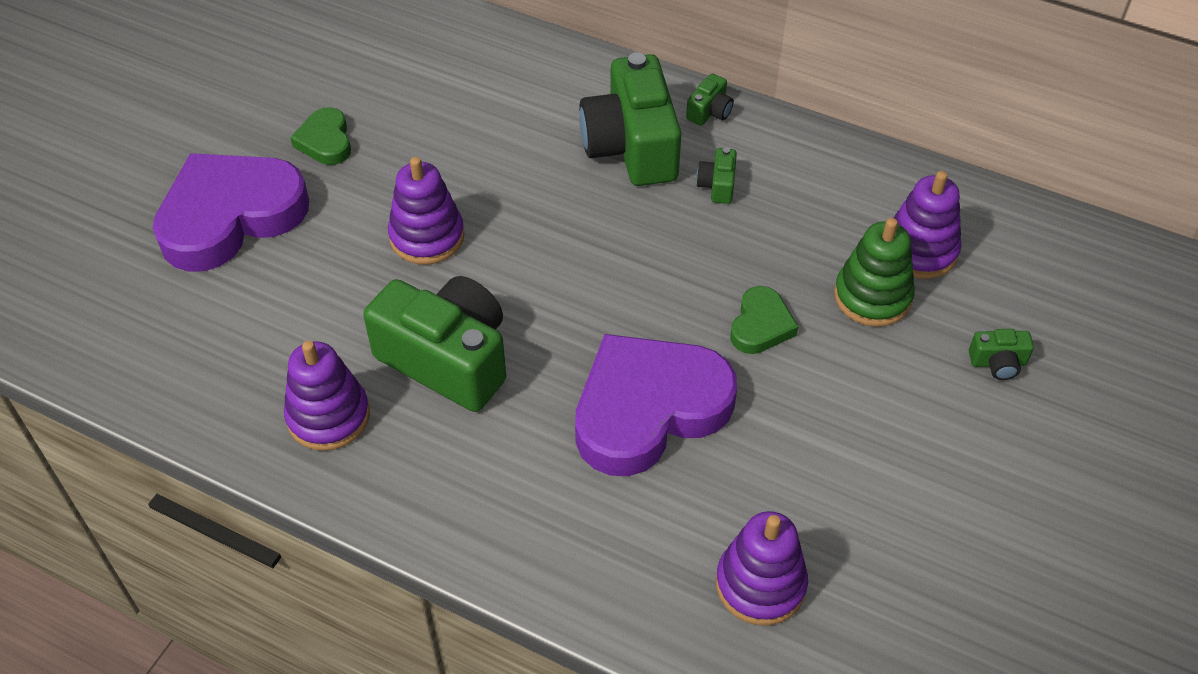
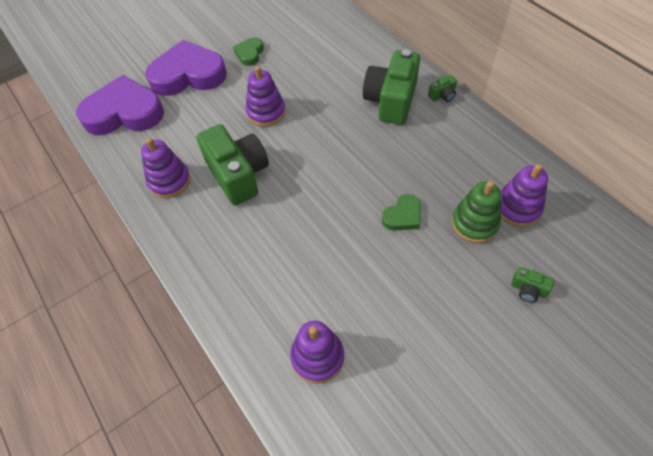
camera: 30 degrees right, 5 degrees up
purple heart [575,334,737,476] -> purple heart moved to [76,75,164,135]
green camera [696,147,737,204] -> none

